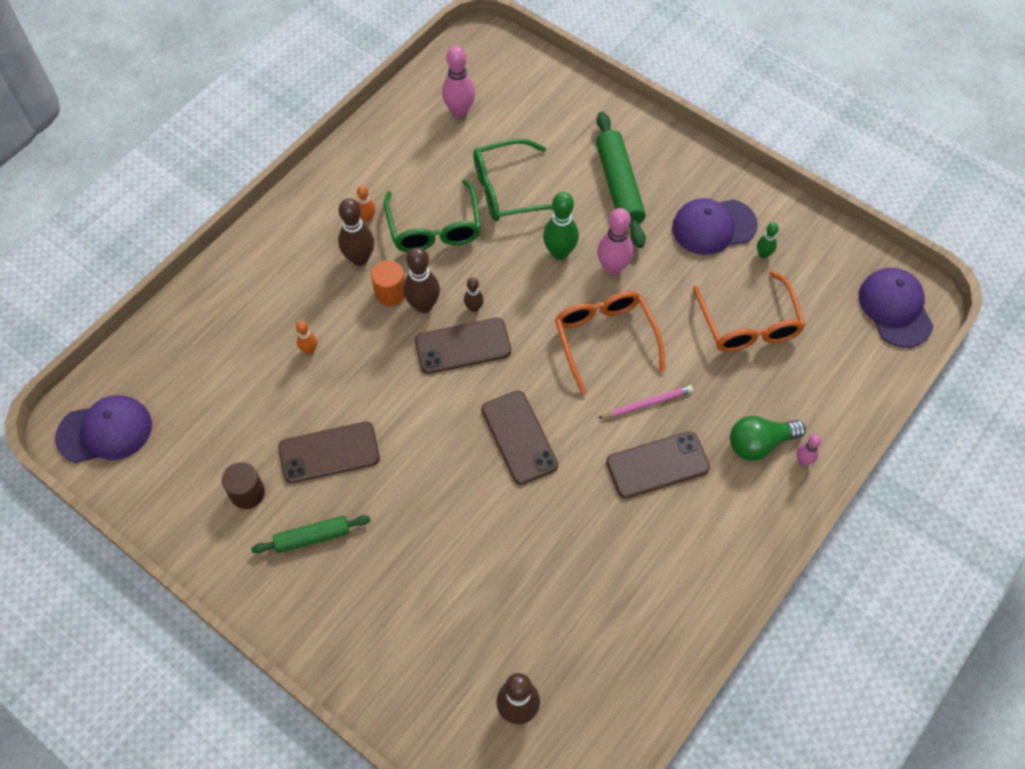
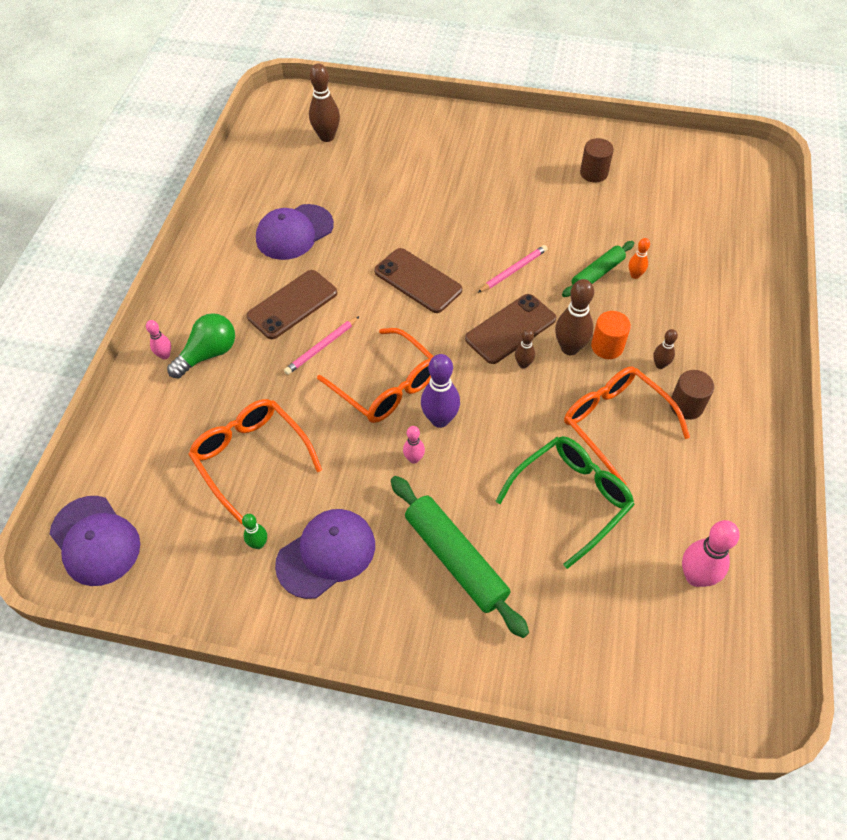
camera: 155 degrees right, 5 degrees down
purple cap [55,395,152,463] -> purple cap moved to [256,204,334,260]
green rolling pin [251,515,370,553] -> green rolling pin moved to [562,241,634,297]
brown phone [279,422,380,483] -> none
brown bowling pin [338,198,374,266] -> brown bowling pin [653,329,678,369], size x0.55
orange bowling pin [357,186,375,222] -> brown cylinder [670,370,714,420]
green glasses [384,179,481,252] -> orange glasses [564,367,690,485]
green bowling pin [543,192,579,260] -> none
pink bowling pin [597,208,633,275] -> pink bowling pin [403,426,425,464], size x0.55
none -> purple bowling pin [421,354,460,428]
none -> pink pencil [478,245,547,293]

